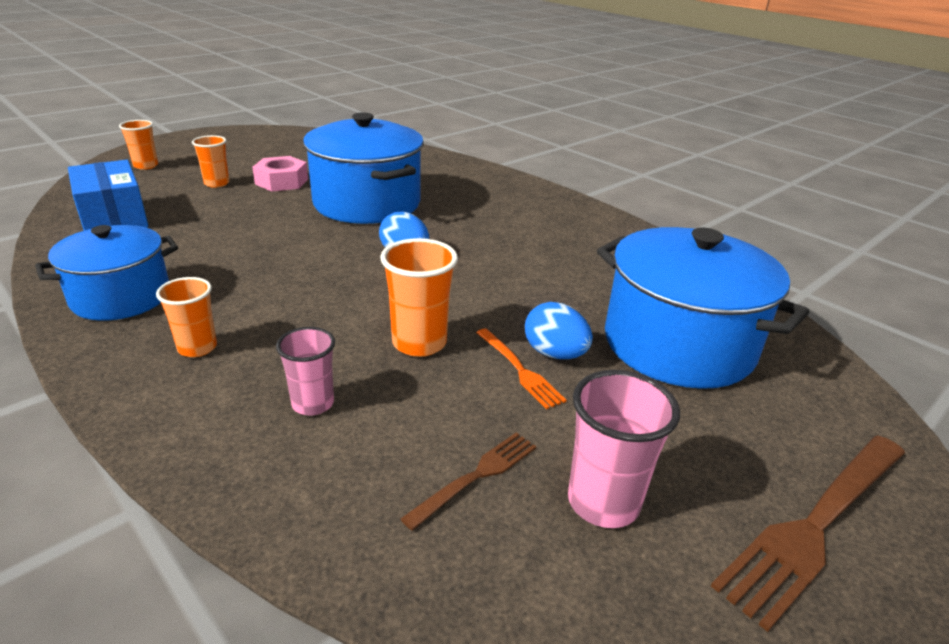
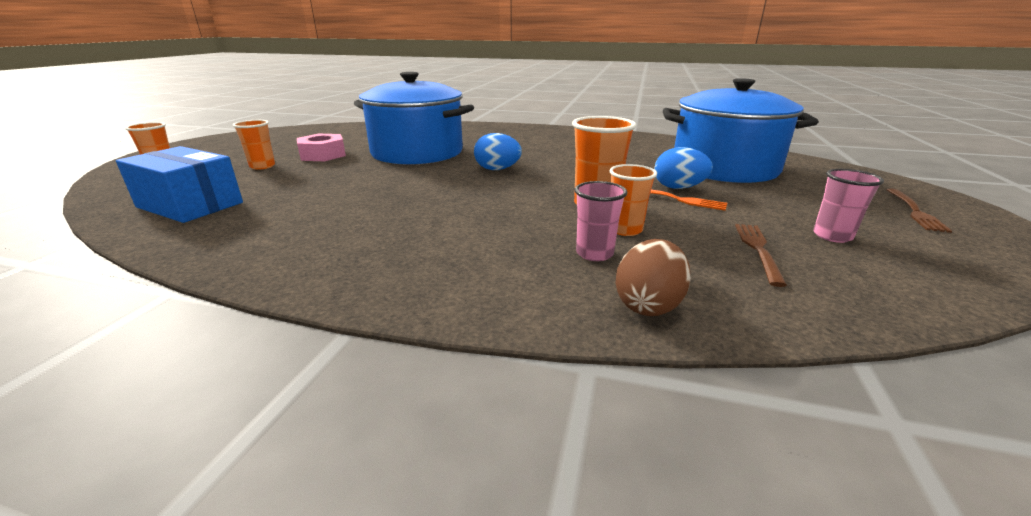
camera: 30 degrees left, 5 degrees down
blue pot [35,225,178,321] -> none
orange cup [156,277,217,357] -> orange cup moved to [609,164,657,236]
pink cup [568,370,680,528] -> pink cup [813,169,884,243], size x0.66
brown fork [711,436,905,632] -> brown fork [887,188,952,233], size x0.54
none -> brown egg [615,239,691,316]

